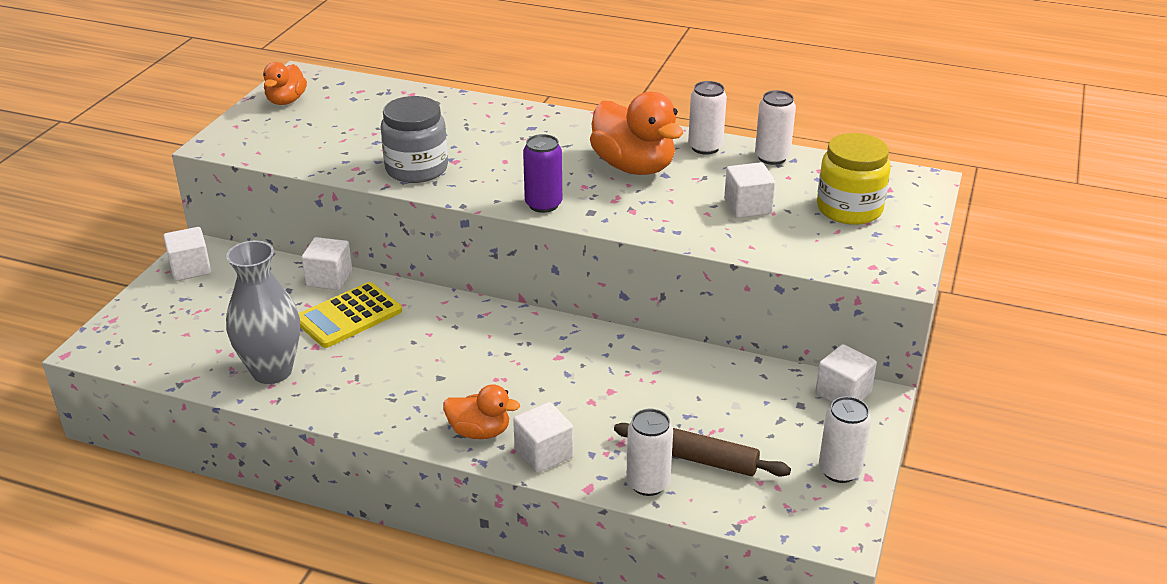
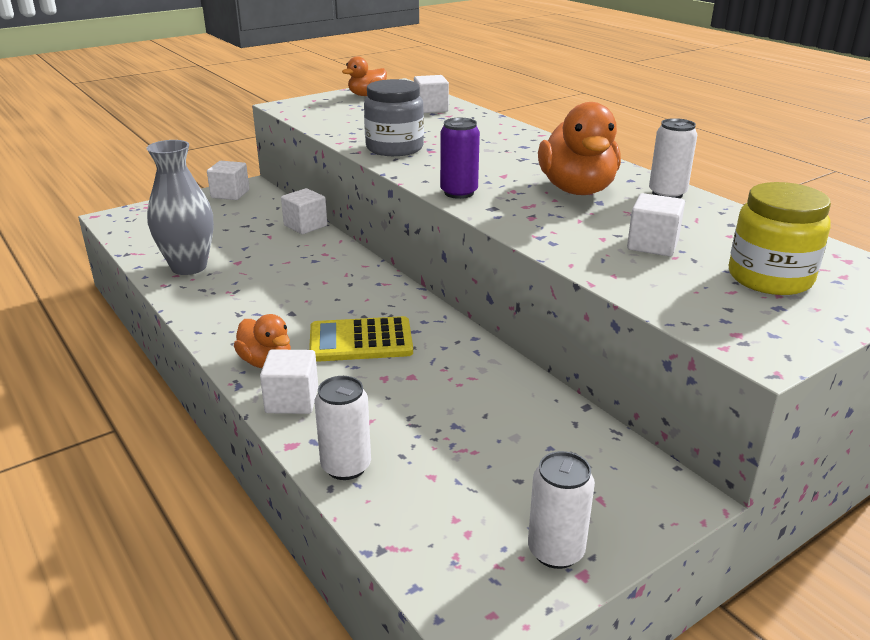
camera: 35 degrees right, 5 degrees down
yellow calculator [298,282,402,348] -> yellow calculator moved to [309,316,413,362]
brown rolling pin [614,423,791,477] -> none
white can [755,90,796,165] -> none
white cube [815,344,877,402] -> white cube moved to [414,75,449,113]

